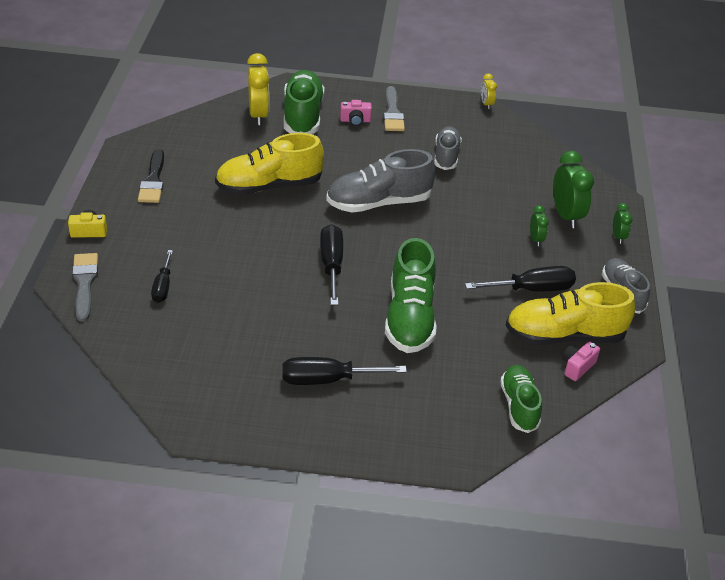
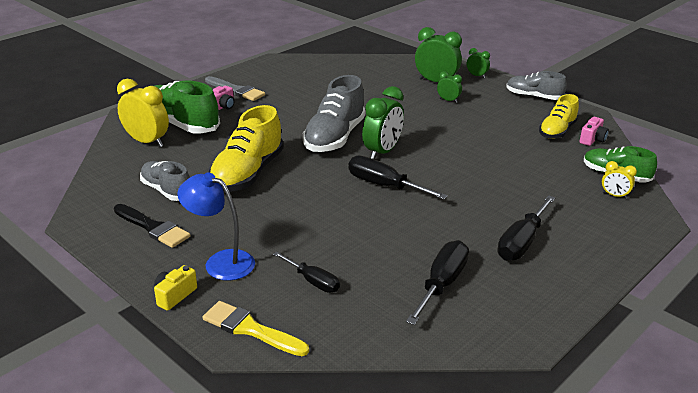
camera: 50 degrees left, 10 degrees down
grey brush [72,253,98,322] -> yellow brush [203,301,309,356]
green shoe [385,238,437,353] -> none
grey shoe [434,126,462,170] -> grey shoe moved to [140,161,190,201]
black screwdriver [465,266,576,292] -> black screwdriver moved to [406,240,469,325]
yellow clock [481,74,497,109] -> yellow clock moved to [602,161,637,199]
yellow shoe [505,282,635,345] -> yellow shoe [539,94,579,139], size x0.62
pink camera [562,341,600,381] -> pink camera turned 135 degrees counterclockwise [579,117,609,146]
none -> blue lamp [177,173,255,281]
none -> green clock [362,86,404,159]

